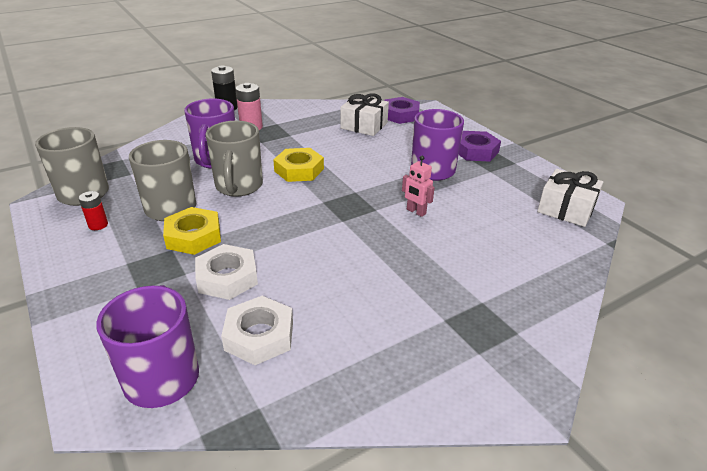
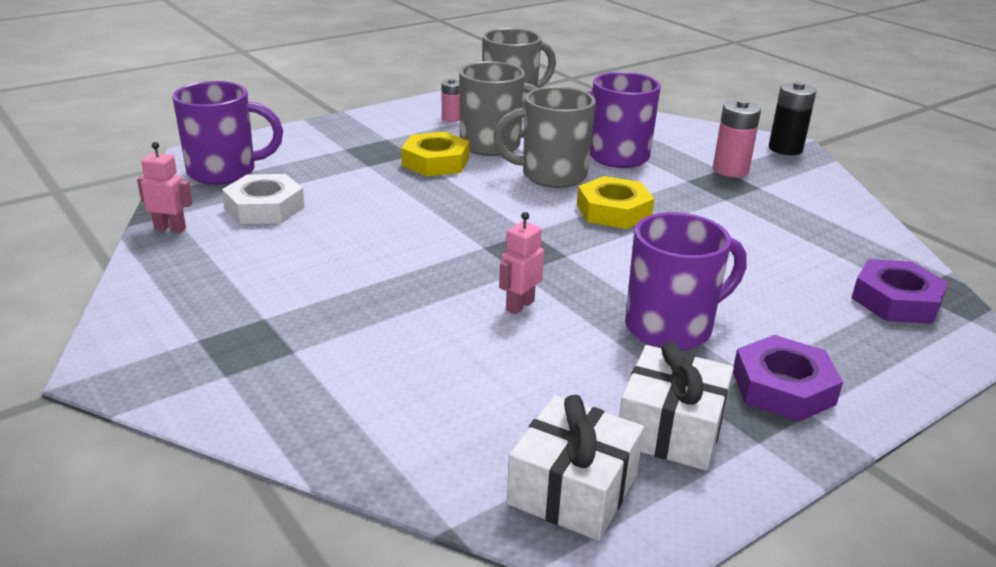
camera: 85 degrees right, 5 degrees down
red battery [79,191,108,230] -> pink battery [442,79,460,122]
white nut [195,244,258,300] -> none
white gift [340,93,389,136] -> white gift moved to [619,341,734,470]
none -> pink robot [137,142,193,233]

